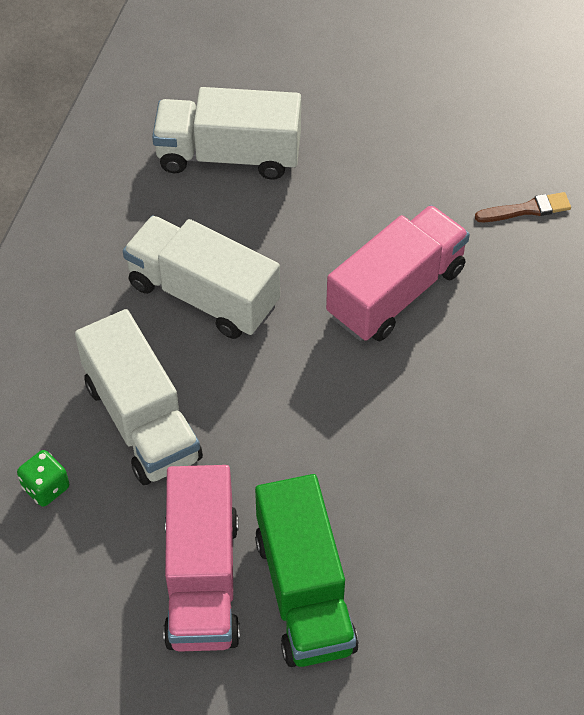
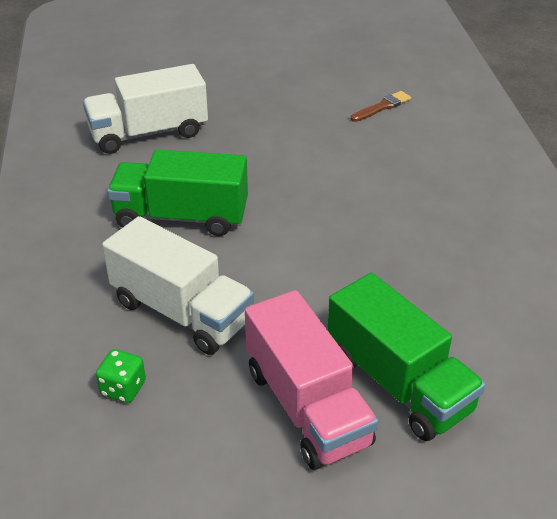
camera: 25 degrees left, 15 degrees down
white truck [123,216,280,339] -> green truck [107,149,248,236]
pink truck [326,205,470,341] -> none

